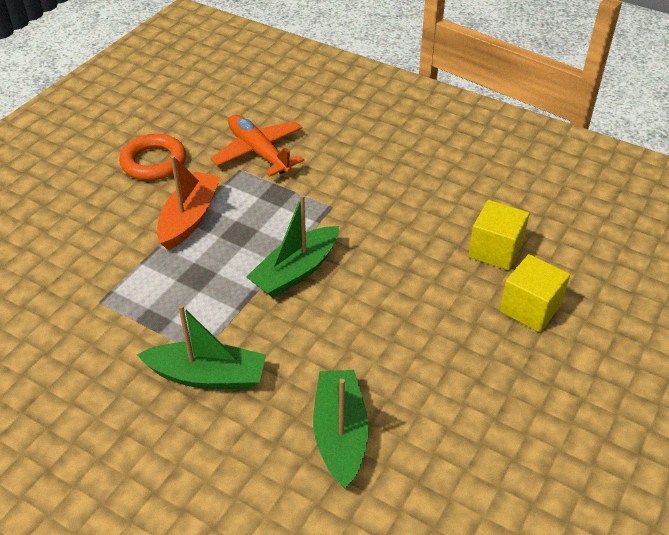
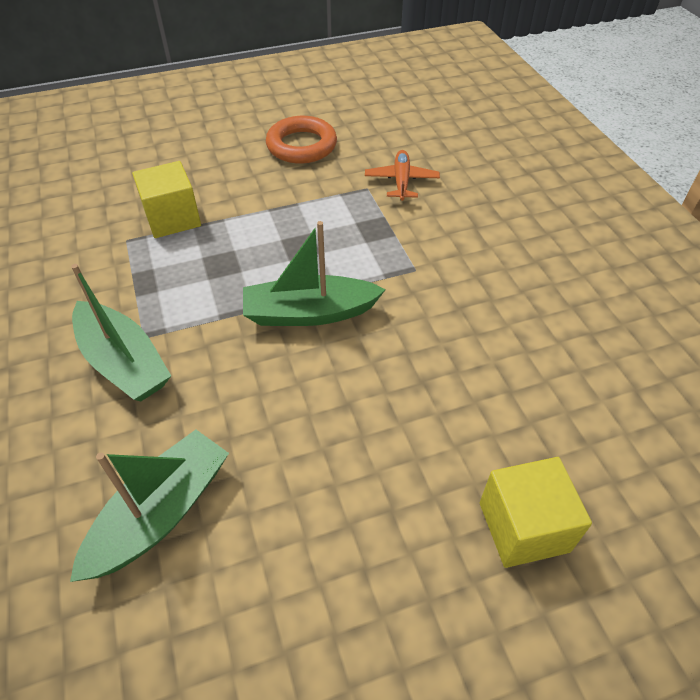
camera: 40 degrees right, 5 degrees up
orange boat [157,155,221,250] -> none
orange plane [211,115,304,177] -> orange plane [365,150,440,201], size x0.64
yellow cube [468,200,530,270] -> yellow cube moved to [132,161,201,238]

